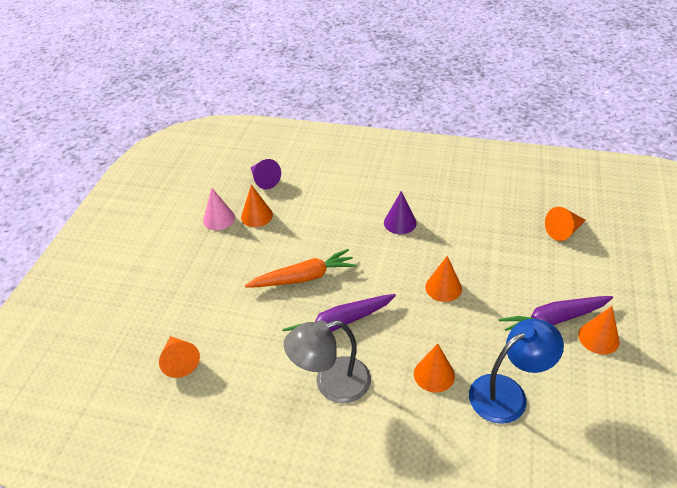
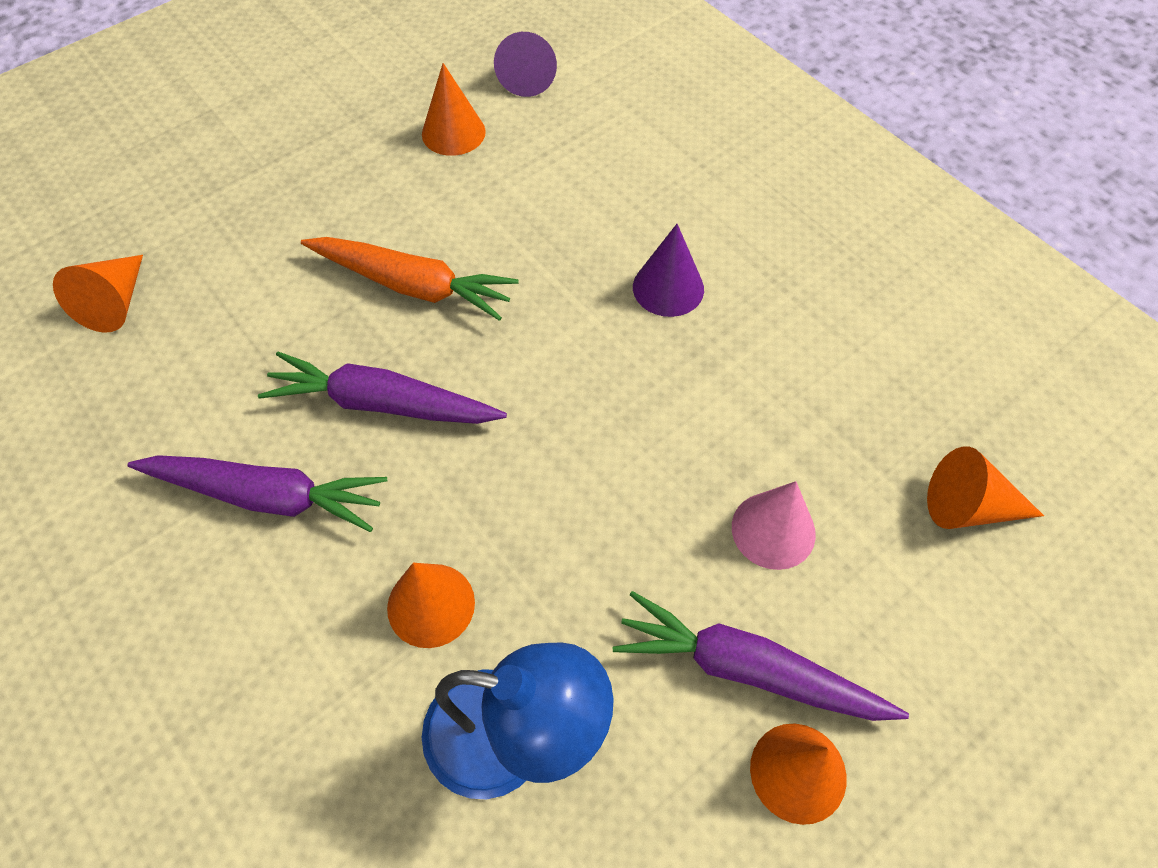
camera: 35 degrees right, 15 degrees up
pink cone [203,188,235,230] -> pink cone moved to [732,481,816,570]
grey lamp [284,320,371,403] -> purple carrot [128,455,387,532]
orange cone [425,256,462,302] -> none

